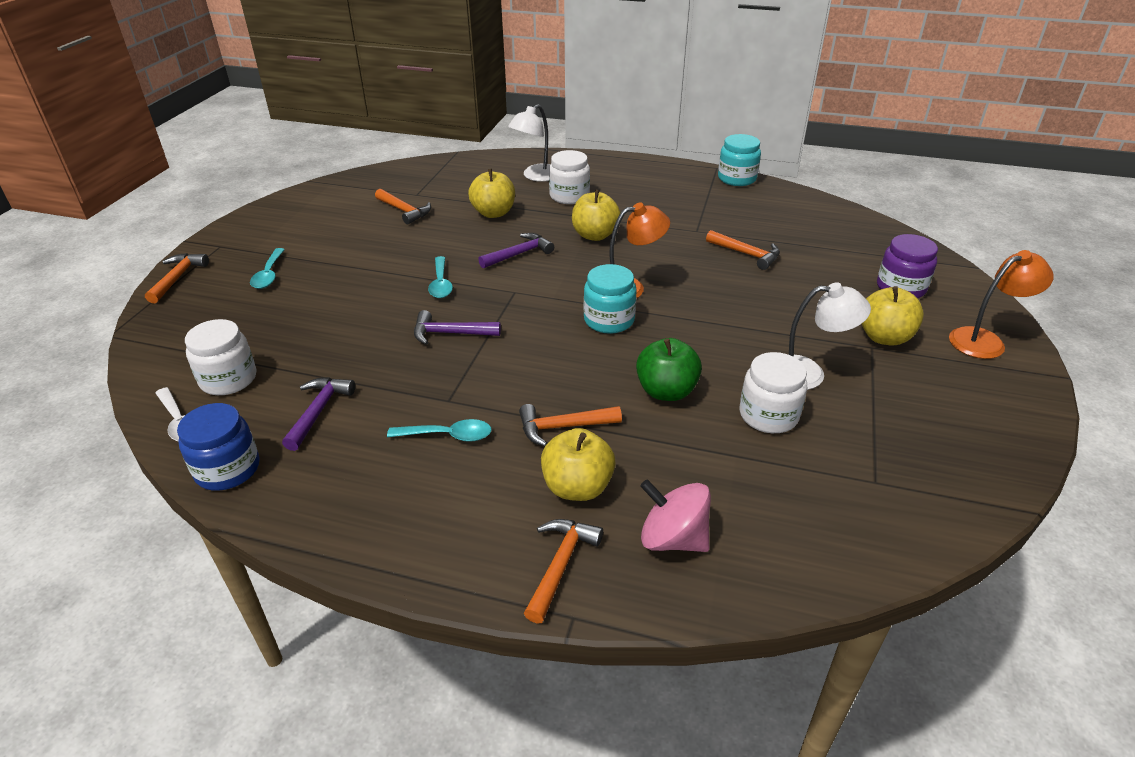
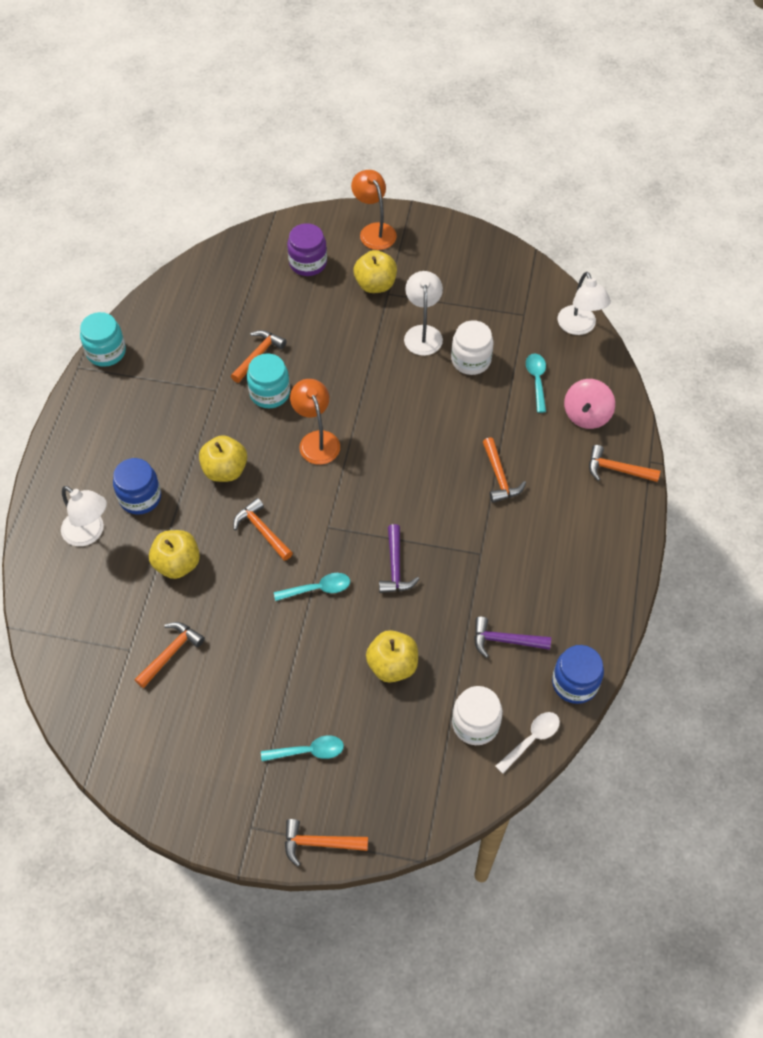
camera: 95 degrees left, 20 degrees up
turquoise spoon [387,419,492,442] -> turquoise spoon moved to [526,353,546,413]
purple hammer [478,233,554,268] -> orange hammer [233,498,293,561]
yellow apple [541,428,616,501] -> yellow apple moved to [366,630,418,682]
white jar [549,150,590,204] -> blue jar [113,458,161,515]
turquoise jar [584,264,637,334] -> turquoise jar moved to [247,353,290,408]
green apple [636,338,702,401] -> none
none -> white lamp [558,272,611,335]

